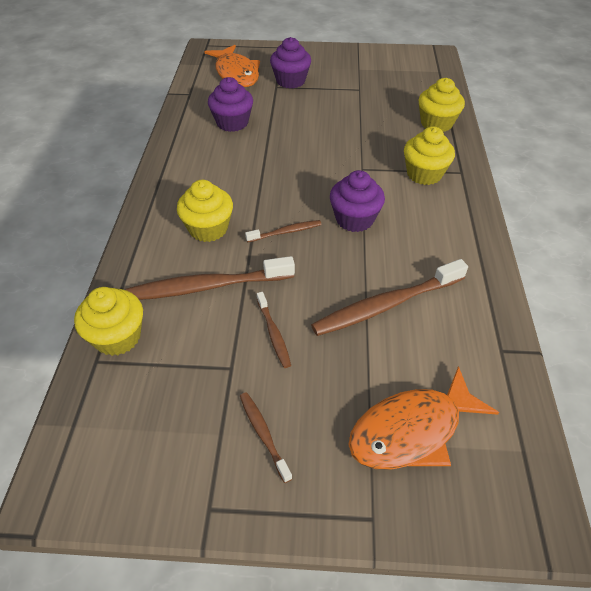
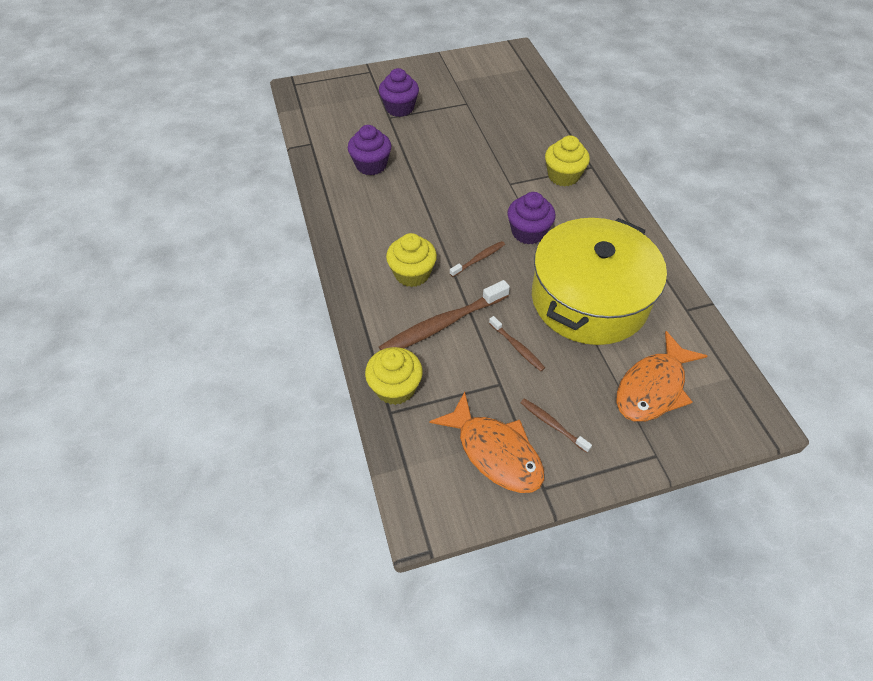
camera: 20 degrees left, 5 degrees up
orange fish [204,45,260,87] -> orange fish moved to [429,391,544,493]
brown toothbrush [311,259,468,336] -> yellow pot [532,218,667,345]
yellow cupcake [419,78,465,132] -> none

